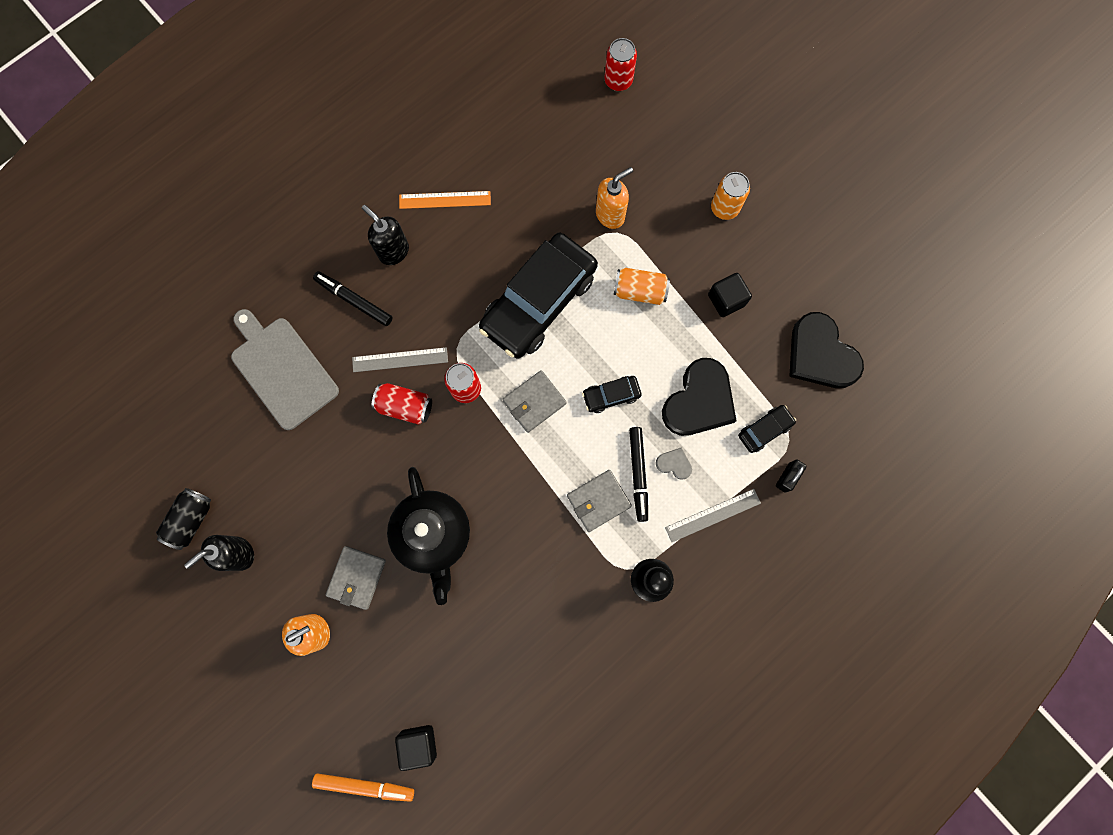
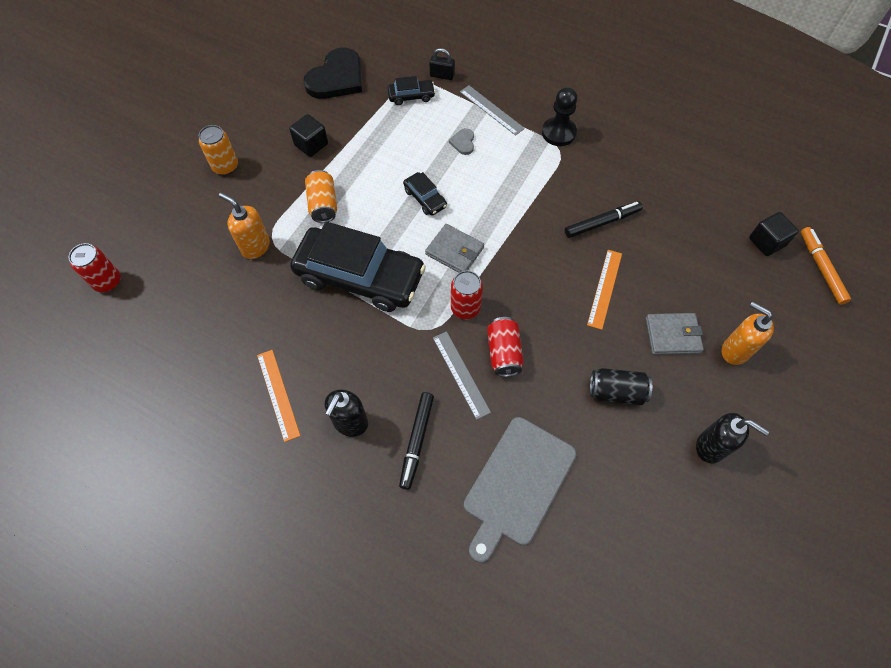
camera: 110 degrees left, 15 degrees down
black can [156,488,211,550] -> black can moved to [590,368,652,405]
black teapot [387,467,470,605] -> orange ruler [587,250,622,330]
grey wallet [567,470,632,532] -> none
black marker [629,427,648,522] -> black marker moved to [565,201,643,238]
black heart [662,358,736,436] -> none
black car [738,405,796,453] -> black car turned 135 degrees clockwise [388,76,435,105]

